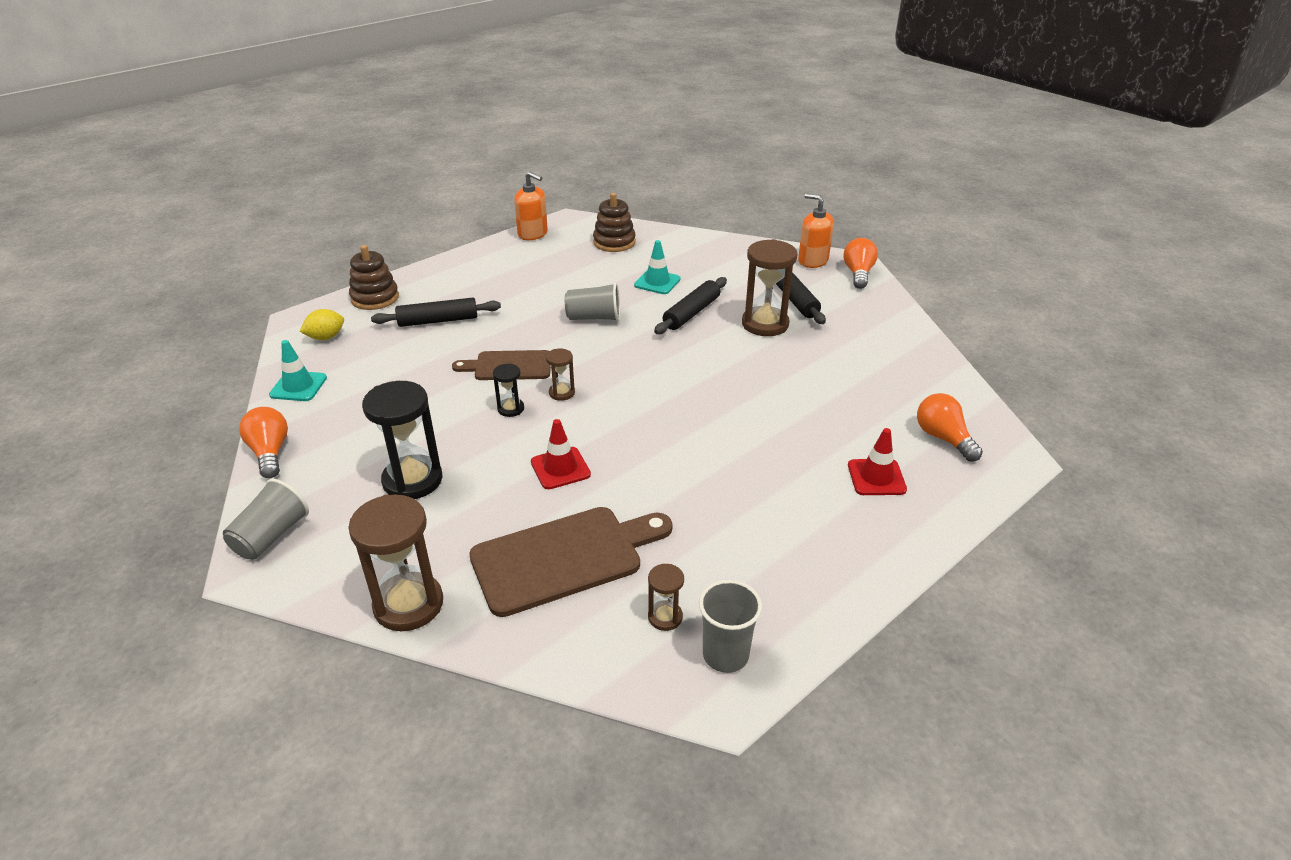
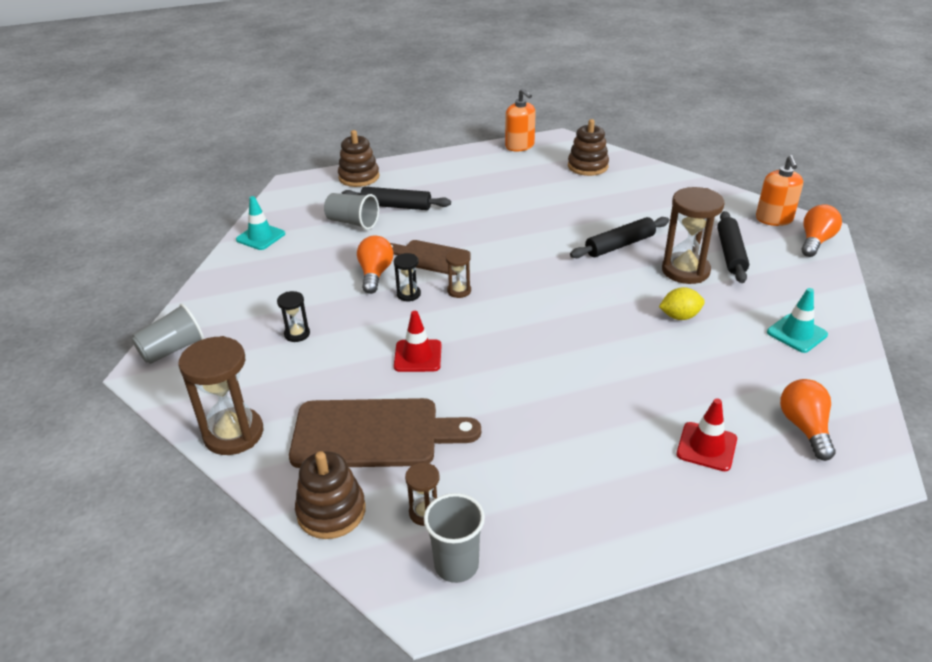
camera: 25 degrees right, 0 degrees up
orange light bulb [239,407,288,478] -> orange light bulb moved to [357,236,393,294]
yellow lemon [299,309,344,340] -> yellow lemon moved to [659,287,705,320]
black hourglass [362,381,442,499] -> black hourglass [277,291,310,342], size x0.50
grey cup [565,283,620,321] -> grey cup moved to [324,193,379,230]
turquoise traffic cone [634,240,681,294] -> turquoise traffic cone moved to [767,288,828,353]
orange soap dispenser [798,193,834,268] -> orange soap dispenser turned 150 degrees counterclockwise [756,155,803,226]
none -> brown stacking toy [295,451,366,539]

